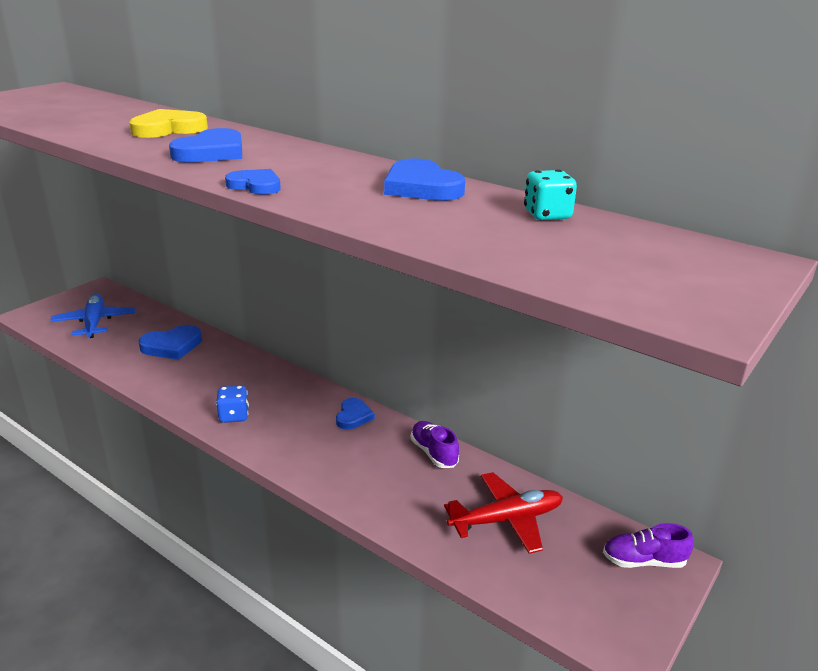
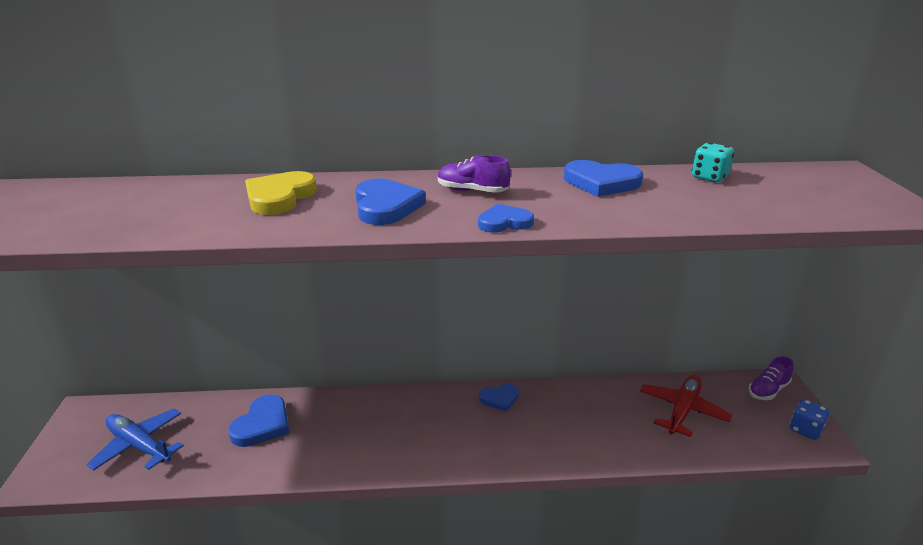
camera: 40 degrees left, 0 degrees up
blue dice [216,385,249,423] -> blue dice moved to [790,399,829,440]
blue heart [336,398,375,430] -> blue heart turned 105 degrees clockwise [479,384,519,412]
purple shoe [411,421,459,468] -> purple shoe moved to [438,155,511,193]

